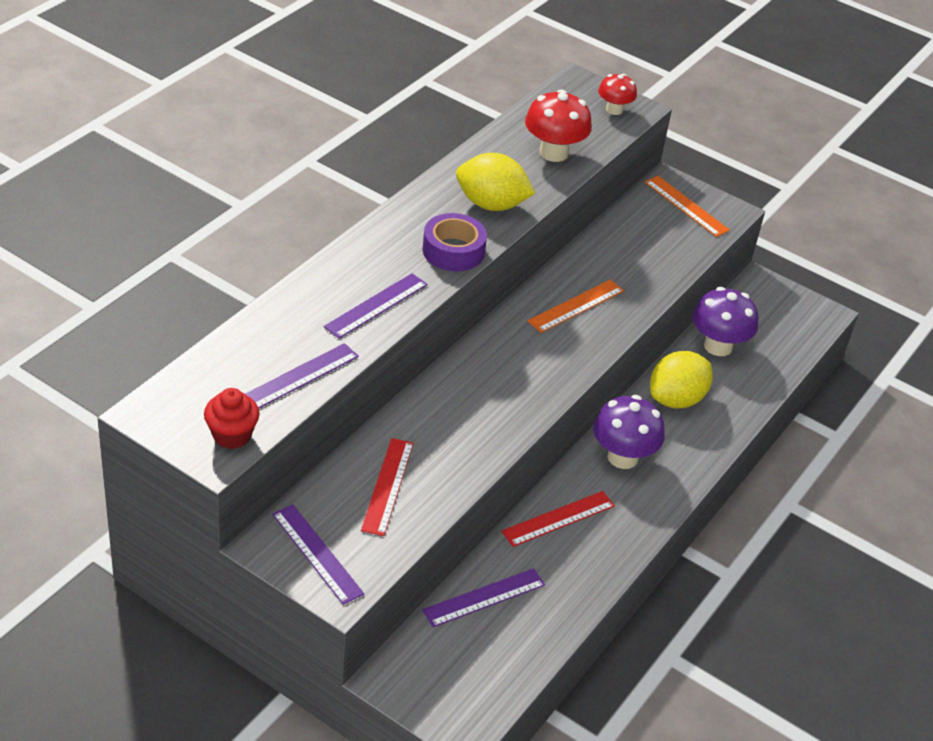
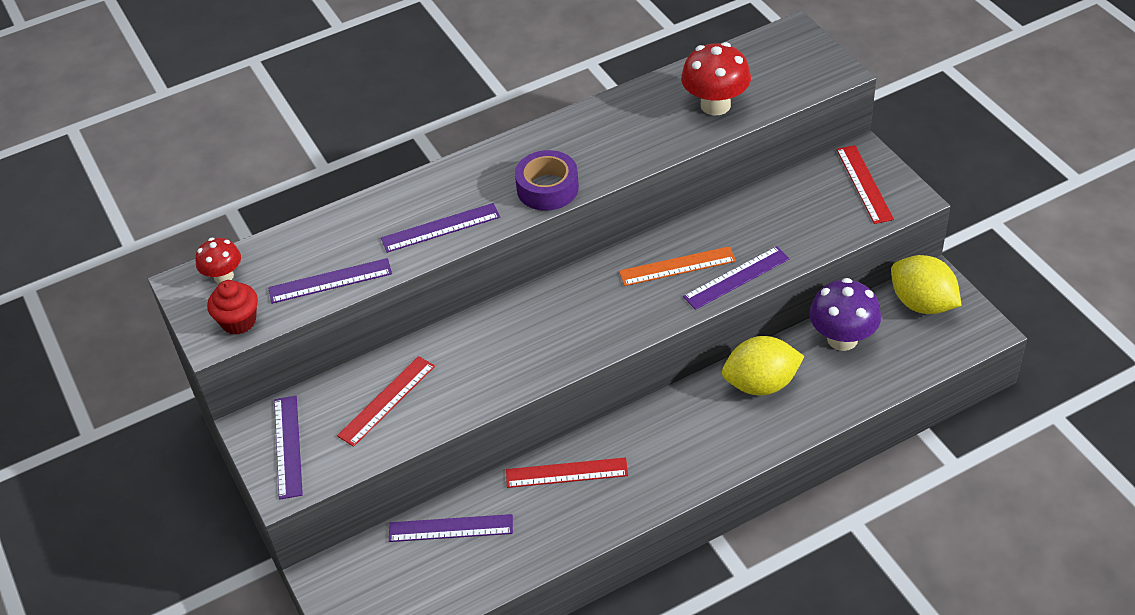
camera: 35 degrees right, 5 degrees up
yellow lemon [456,153,535,211] -> yellow lemon moved to [891,255,962,314]
purple mushroom [593,395,665,469] -> none
red mushroom [598,74,637,115] -> red mushroom moved to [195,238,241,284]
orange ruler [645,176,730,237] -> red ruler [836,145,894,224]
none -> purple ruler [683,246,790,310]

